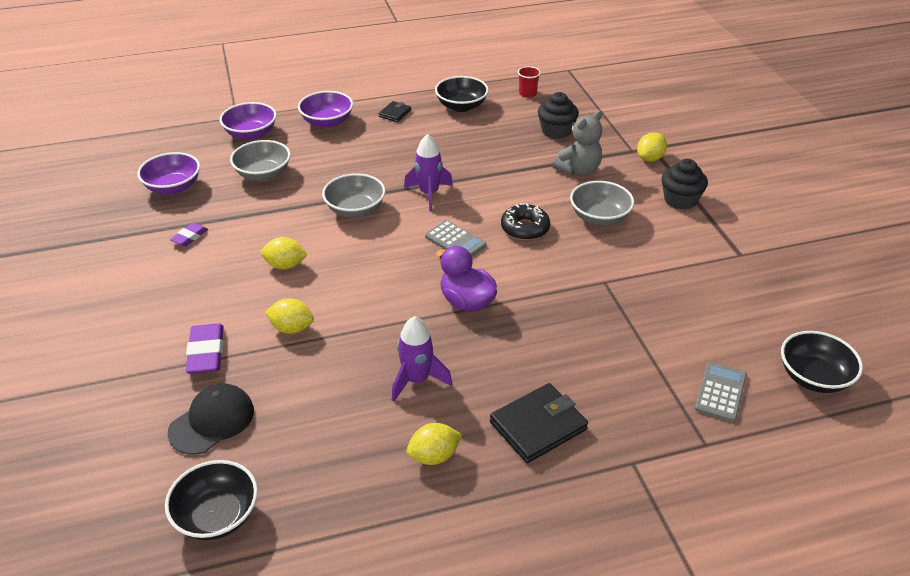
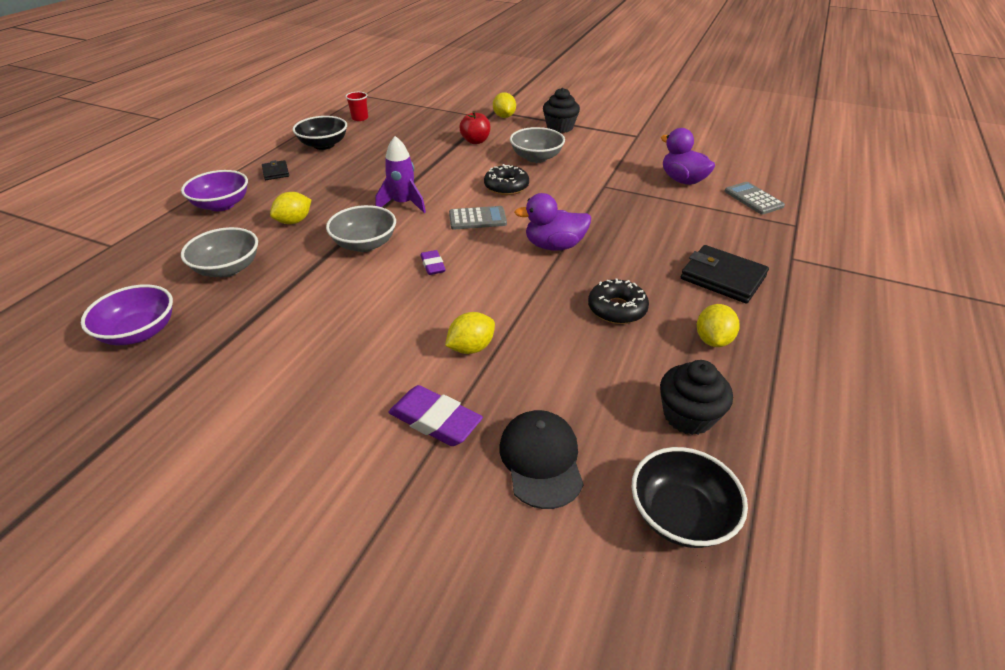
camera: 50 degrees left, 0 degrees up
purple eraser [170,223,208,246] -> purple eraser moved to [420,250,446,275]
purple bowl [220,102,277,140] -> none
yellow lemon [261,237,308,270] -> yellow lemon moved to [270,192,311,224]
purple rocket [392,316,452,402] -> black donut [588,279,649,324]
black wallet [490,383,588,463] -> black wallet turned 60 degrees counterclockwise [681,245,769,304]
black cupcake [538,92,579,139] -> black cupcake moved to [660,360,733,435]
grey teddy bear [553,110,602,175] -> red apple [460,111,491,144]
black bowl [781,331,863,393] -> none
none -> purple duck [661,128,715,185]

